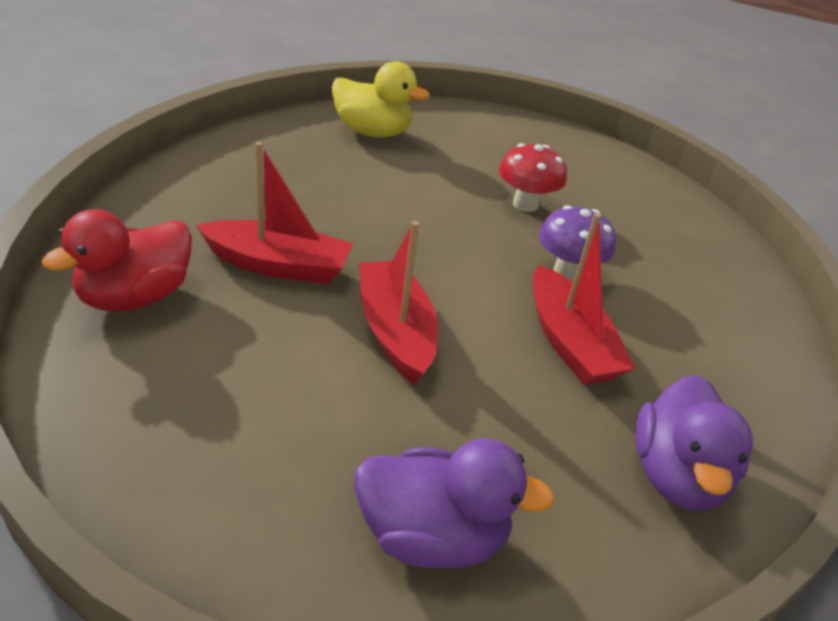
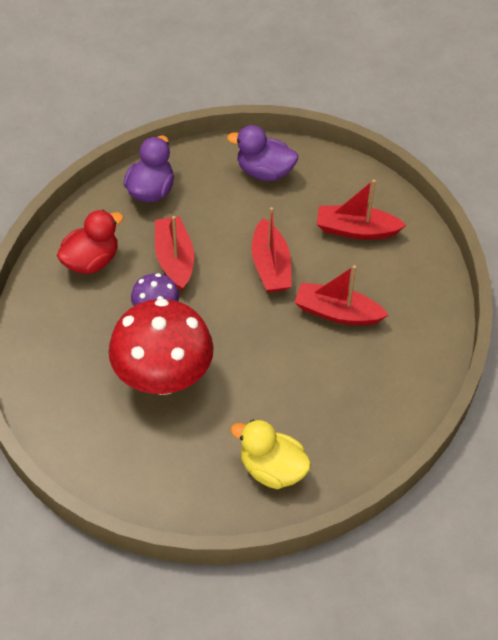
camera: 170 degrees left, 15 degrees up
red duck [42,209,192,312] -> red duck moved to [57,210,124,274]
red mushroom [499,143,567,212] -> red mushroom [109,298,214,395], size x2.04
none -> red boat [317,179,406,240]

